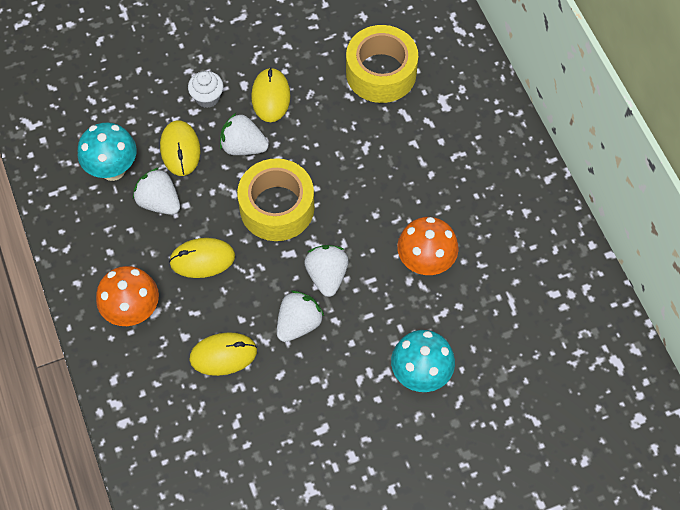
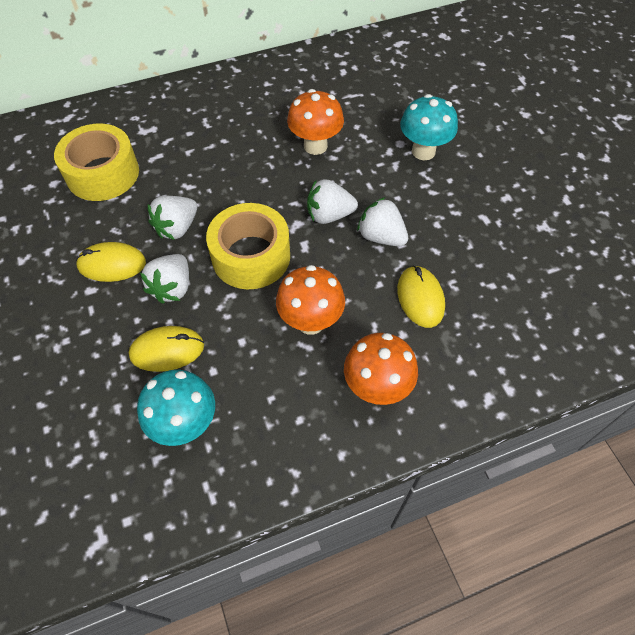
camera: 90 degrees left, 5 degrees down
white strawberry [133,167,180,215] -> white strawberry moved to [148,196,197,240]
yellow mouse [169,238,235,278] -> orange mushroom [276,265,345,335]
white cupcake [188,71,224,108] -> none

